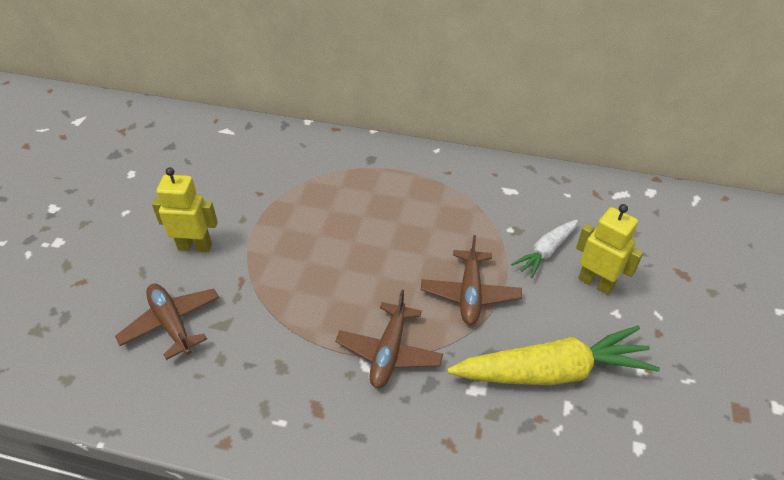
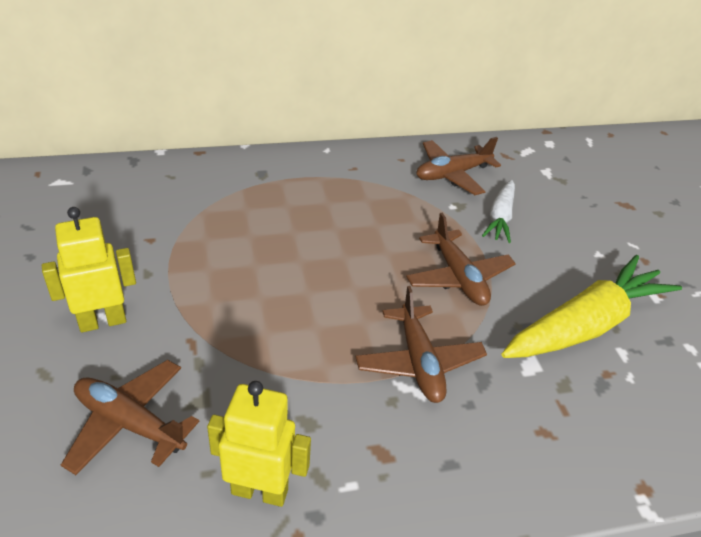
camera: 30 degrees left, 5 degrees down
yellow robot [576,204,644,295] -> yellow robot moved to [207,381,311,507]
none -> brown plane [416,137,501,195]

